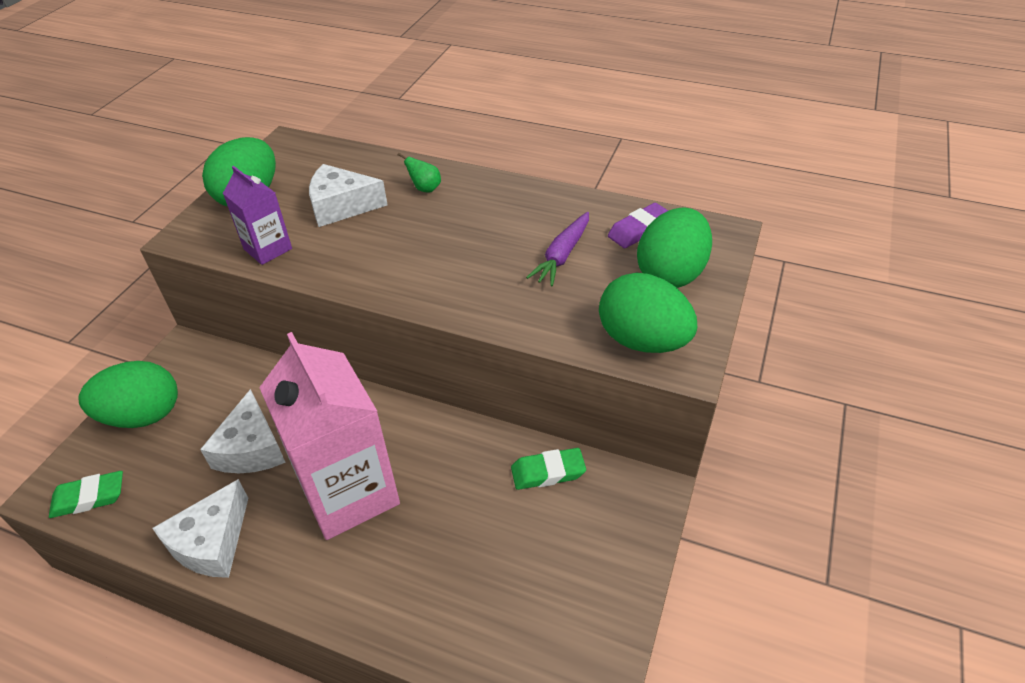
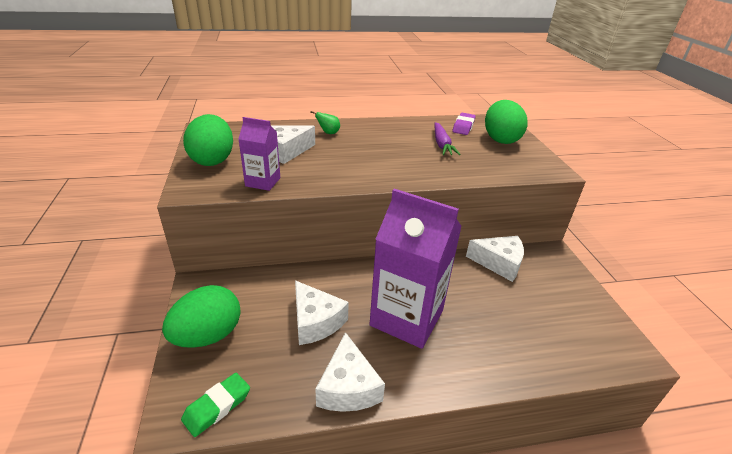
camera: 35 degrees left, 10 degrees down
pink carton [259,332,400,540] -> purple carton [370,189,462,349]
green eraser [511,448,586,490] -> white cheese [466,236,524,282]
green egg [599,273,697,353] -> none

